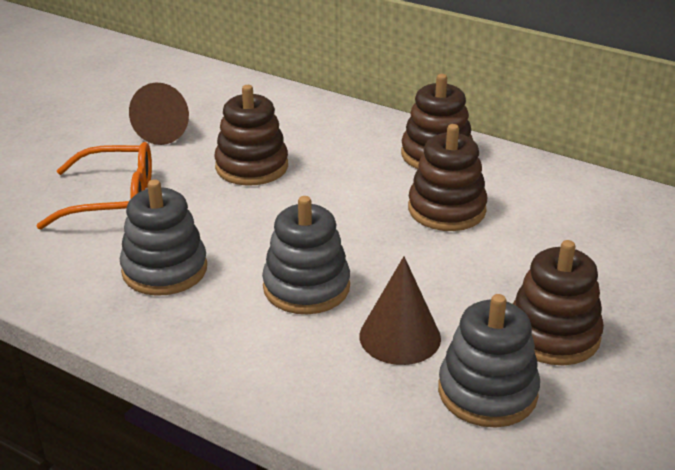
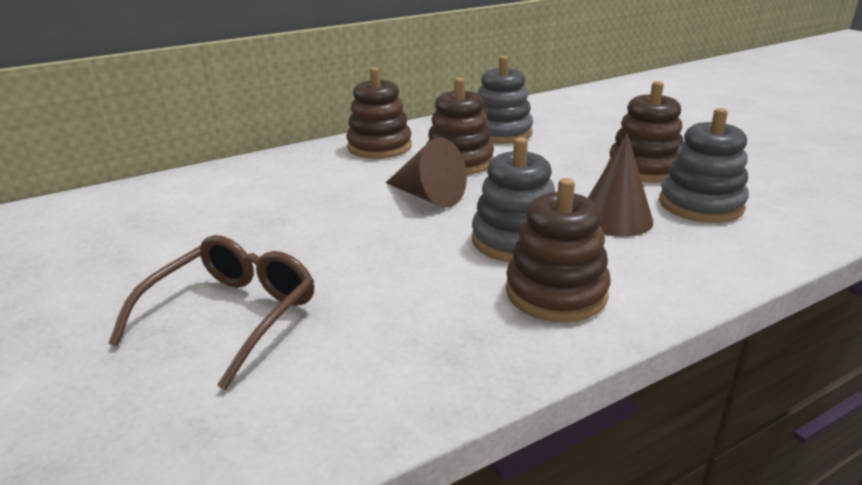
camera: 60 degrees left, 5 degrees down
orange glasses [36,142,152,230] -> brown glasses [109,235,314,390]
grey stacking toy [120,179,207,296] -> grey stacking toy moved to [478,56,533,144]
brown cone [129,83,189,145] -> brown cone moved to [386,137,467,208]
brown stacking toy [214,85,288,186] -> brown stacking toy moved to [506,178,611,322]

